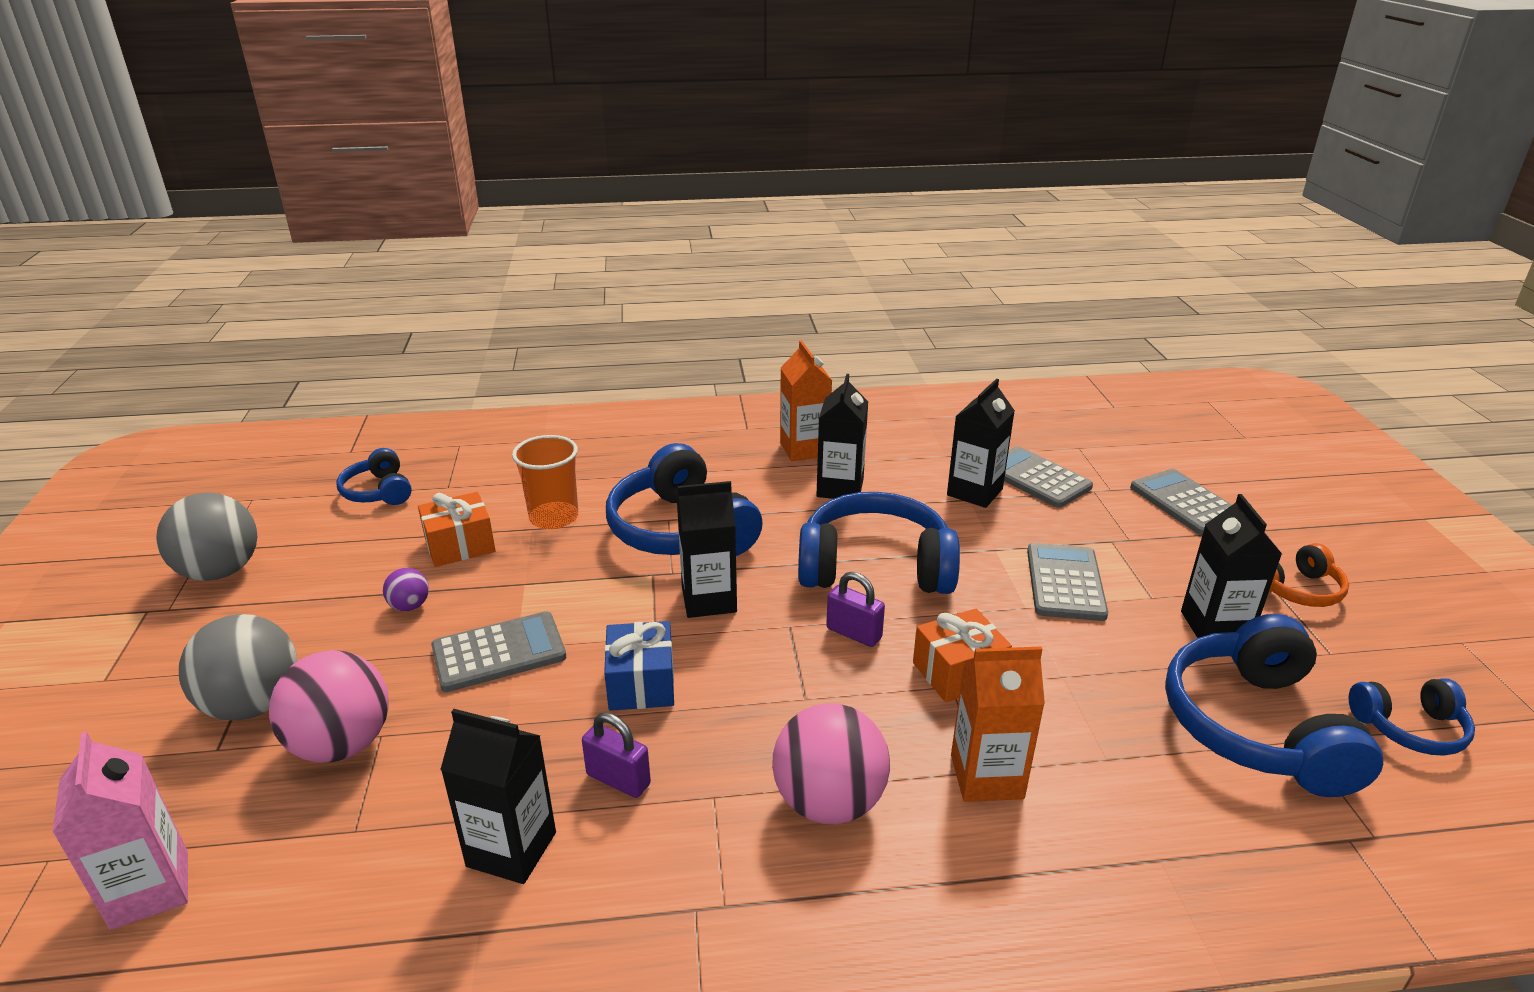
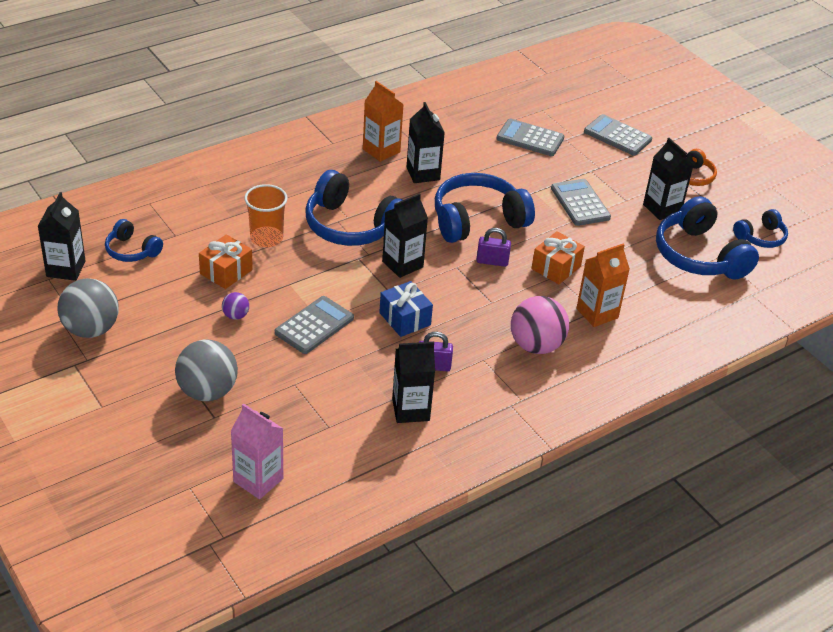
camera: 30 degrees left, 10 degrees up
pink ball [269,650,389,762] -> none
black carton [947,378,1015,508] -> black carton moved to [37,192,86,281]

